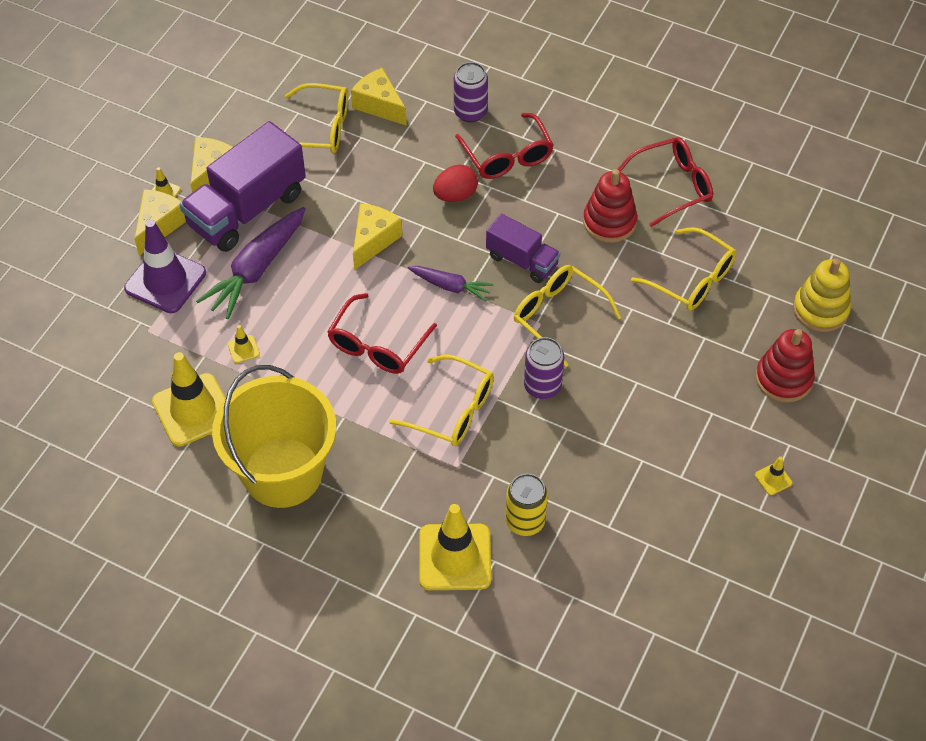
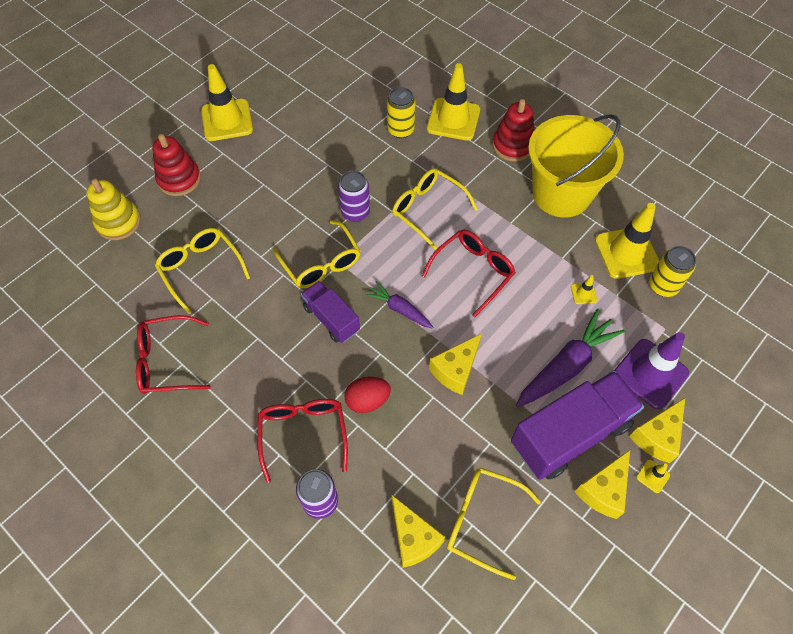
camera: 165 degrees left, 5 degrees up
red stacking toy [583,169,637,243] -> red stacking toy moved to [492,99,534,162]
yellow traffic cone [755,456,792,495] -> yellow traffic cone [201,64,253,141], size x2.38
none -> yellow can [649,246,696,297]

